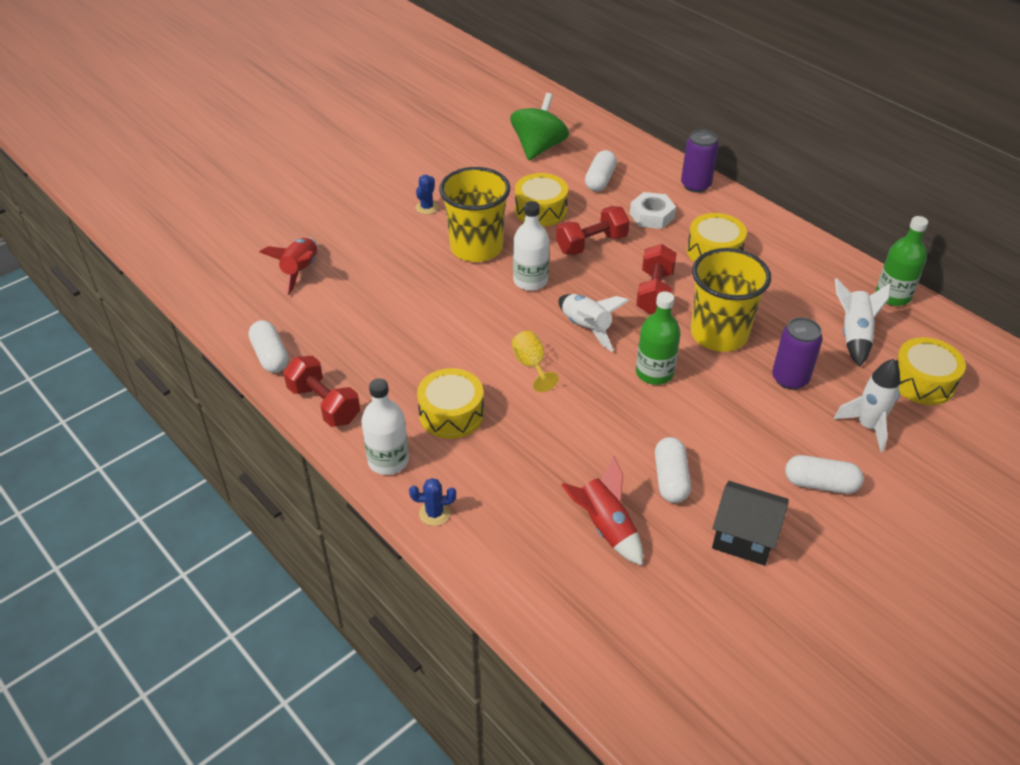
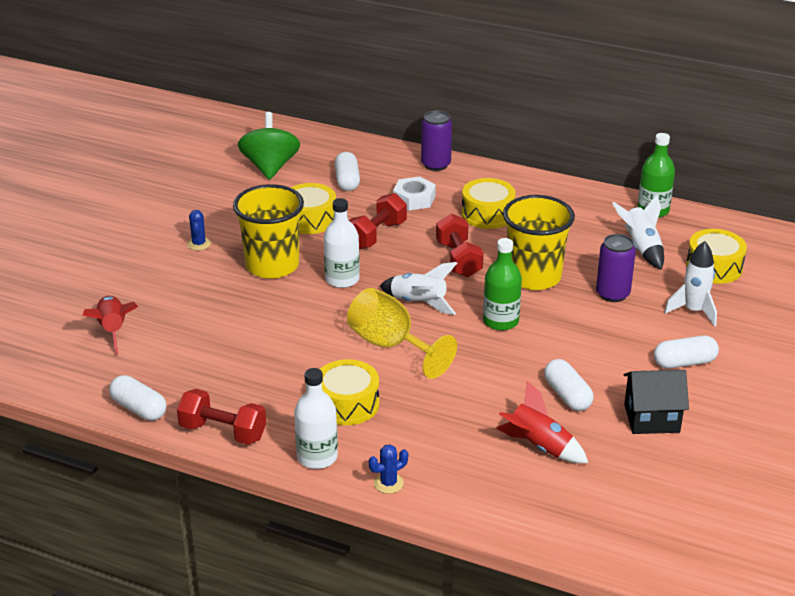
camera: 25 degrees left, 10 degrees down
yellow goblet [511,331,559,392] -> yellow goblet [347,288,457,379], size x1.80

